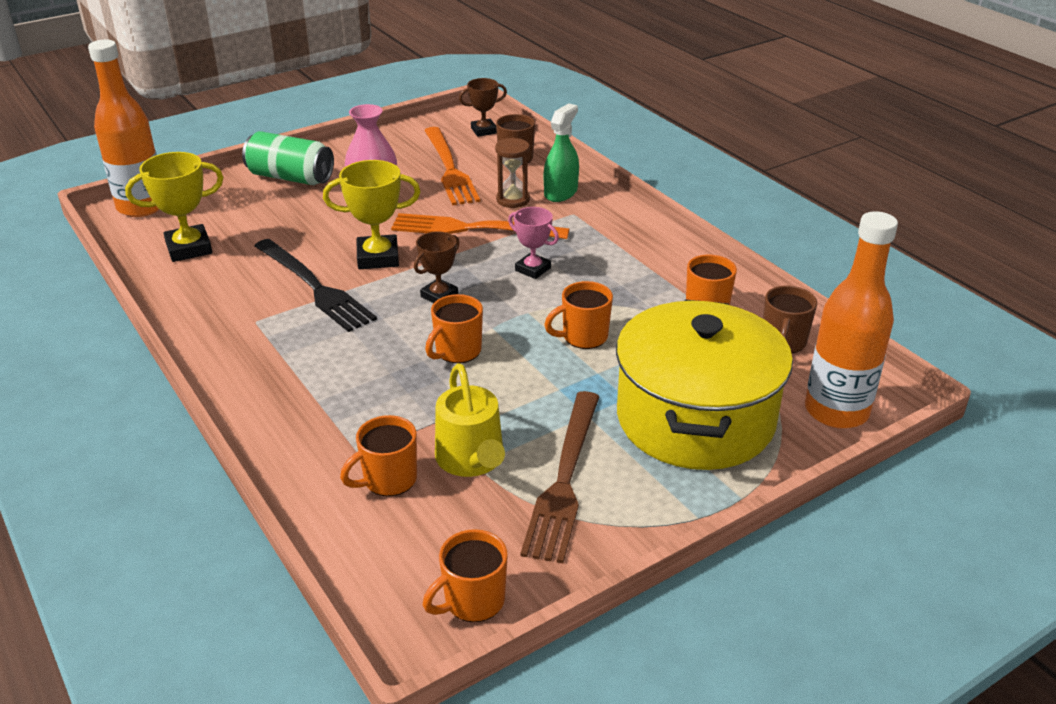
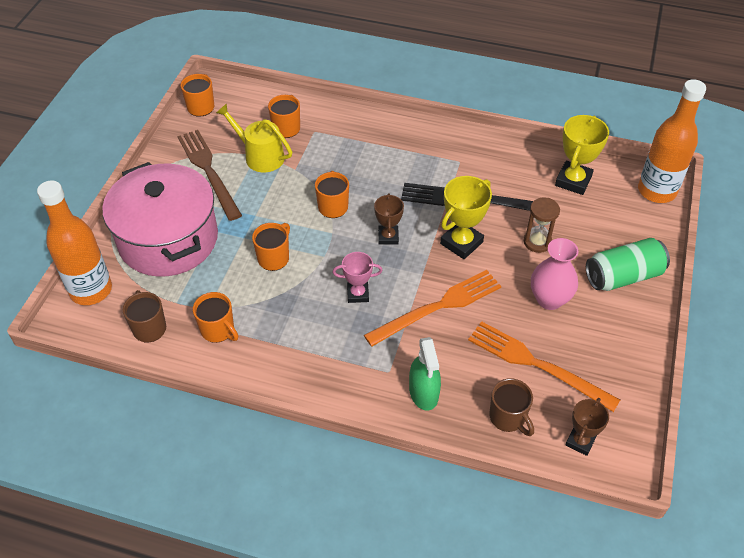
camera: 140 degrees right, 15 degrees up
brown hourglass [495,138,530,208] -> brown hourglass moved to [524,198,560,253]
yellow pot [616,299,793,470] -> pink pot [102,162,218,277]

